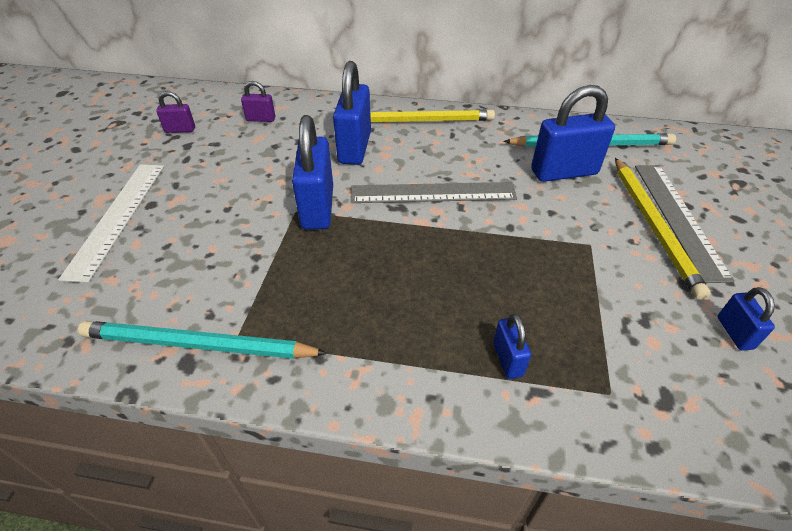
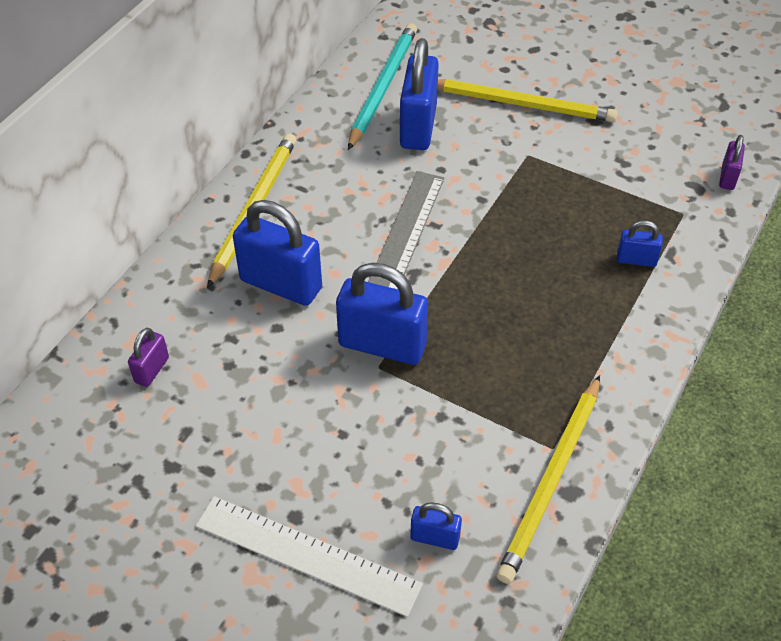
camera: 70 degrees left, 5 degrees up
turquoise pencil [78,321,328,359] -> yellow pencil [496,375,600,584]
purple padlock [156,91,195,133] -> purple padlock moved to [719,135,745,190]
grey ruler [635,165,735,283] -> none
blue padlock [717,287,775,351] -> blue padlock moved to [410,502,462,550]

